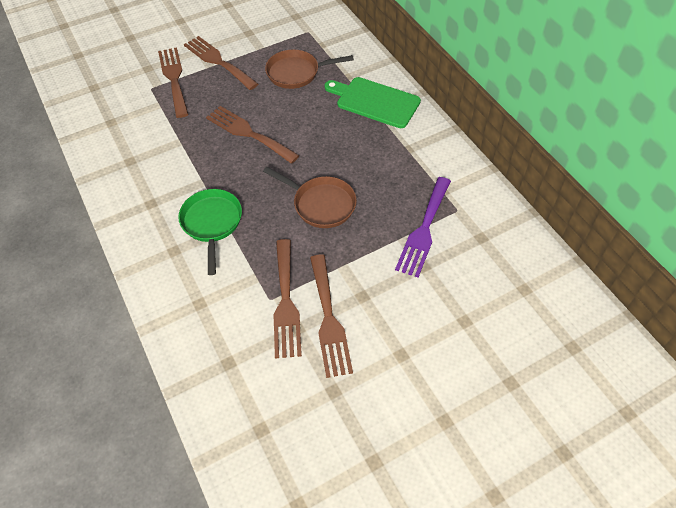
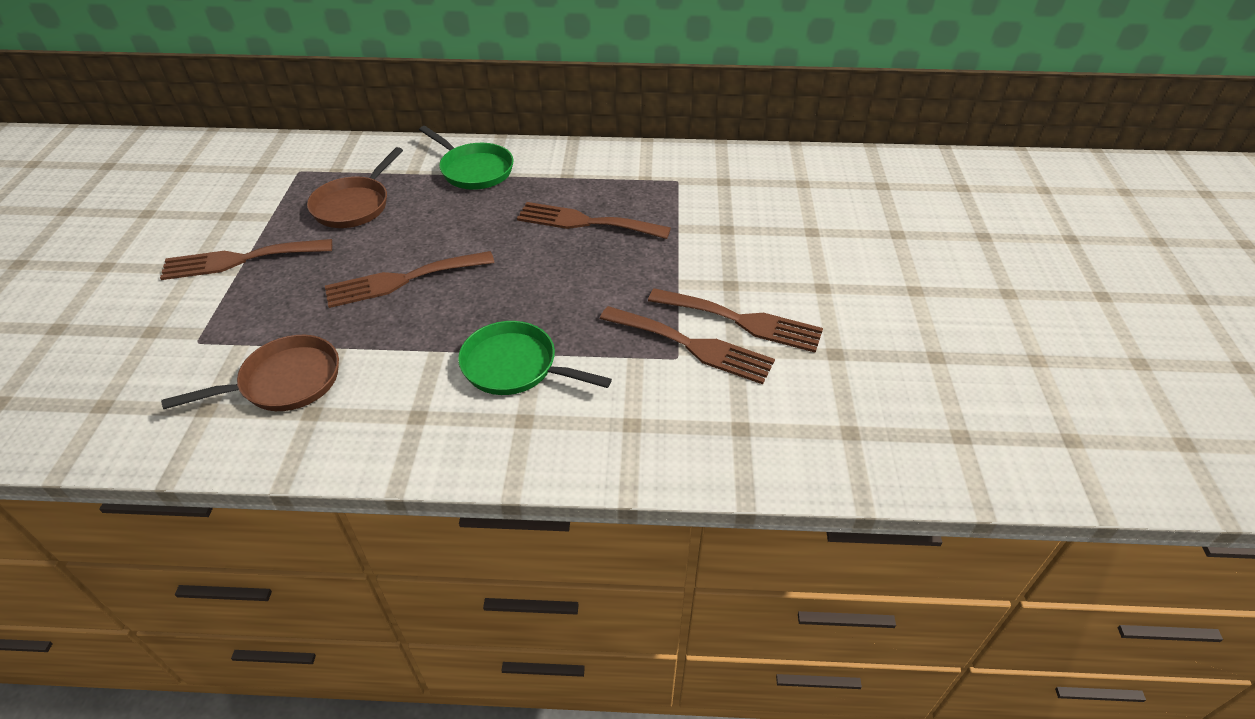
camera: 60 degrees left, 10 degrees down
brown fork [158,47,189,118] -> brown fork moved to [517,202,671,239]
brown pan [263,167,357,228] -> brown pan moved to [161,335,339,411]
green cutting board [325,77,421,128] -> green pan [419,126,513,190]
purple fork [395,177,451,277] -> none

